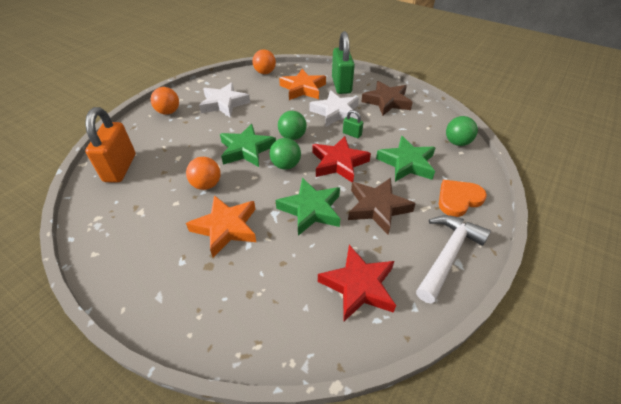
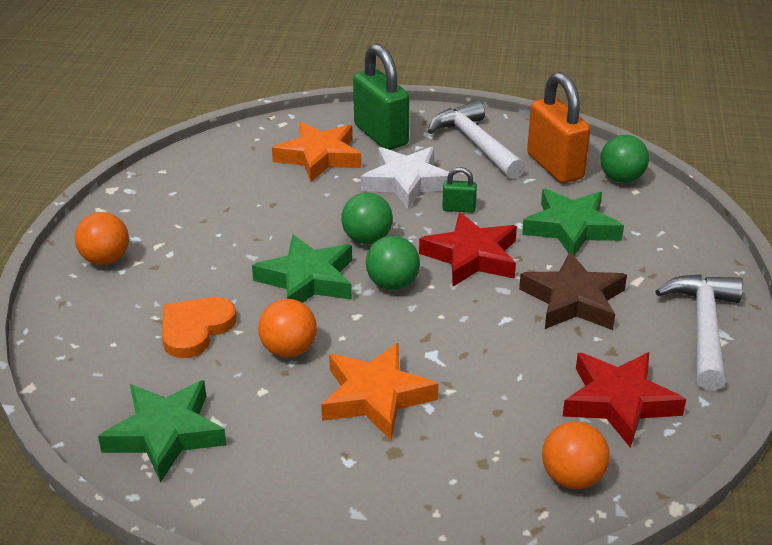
camera: 25 degrees left, 10 degrees down
orange padlock [85,107,136,182] -> orange padlock moved to [527,72,591,183]
white star [199,82,250,117] -> none
orange ball [252,49,276,74] -> orange ball moved to [542,422,610,489]
green star [276,178,340,236] -> green star moved to [98,380,227,483]
brown star [361,81,413,116] -> white hammer [428,100,525,179]
orange heart [439,180,487,217] -> orange heart moved to [162,297,237,358]

